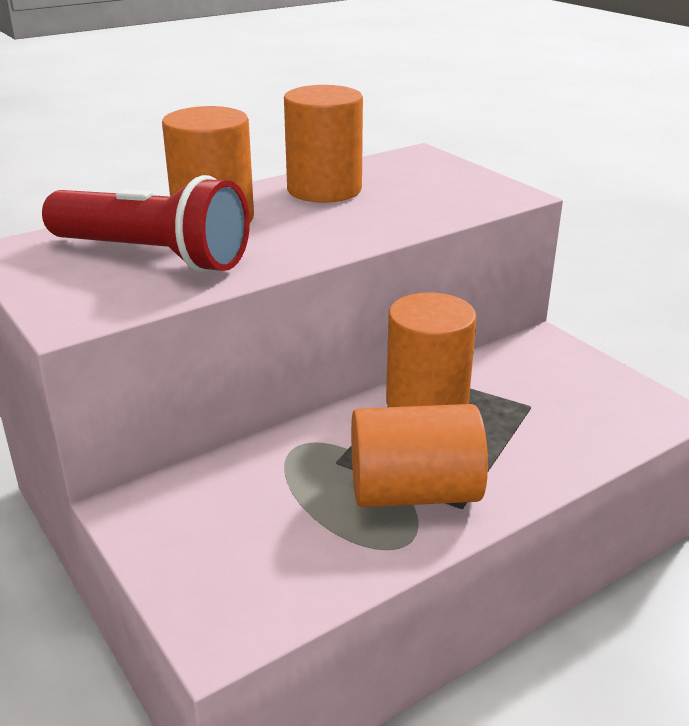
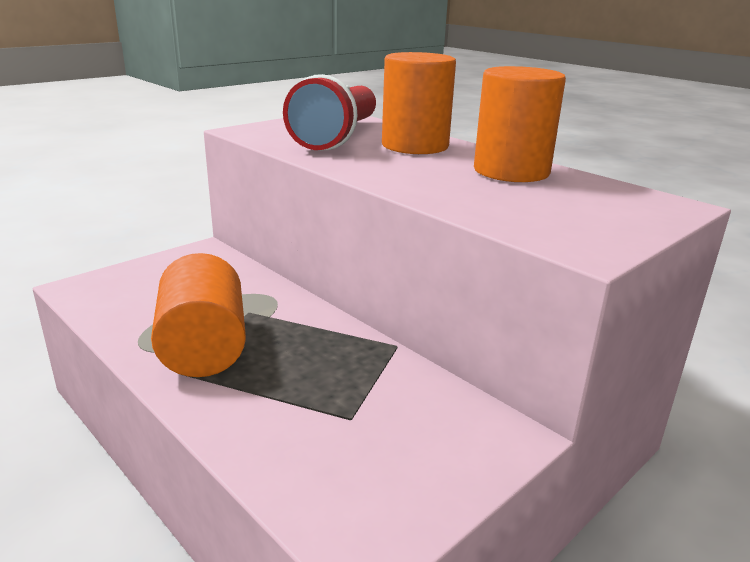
camera: 80 degrees right, 5 degrees down
orange cylinder [386,292,477,407] -> none

